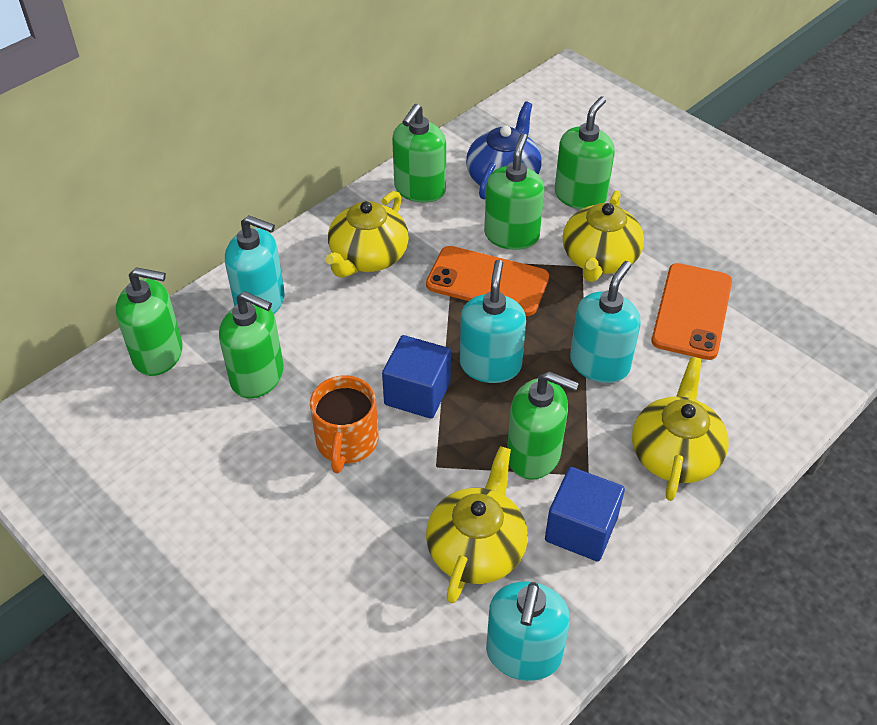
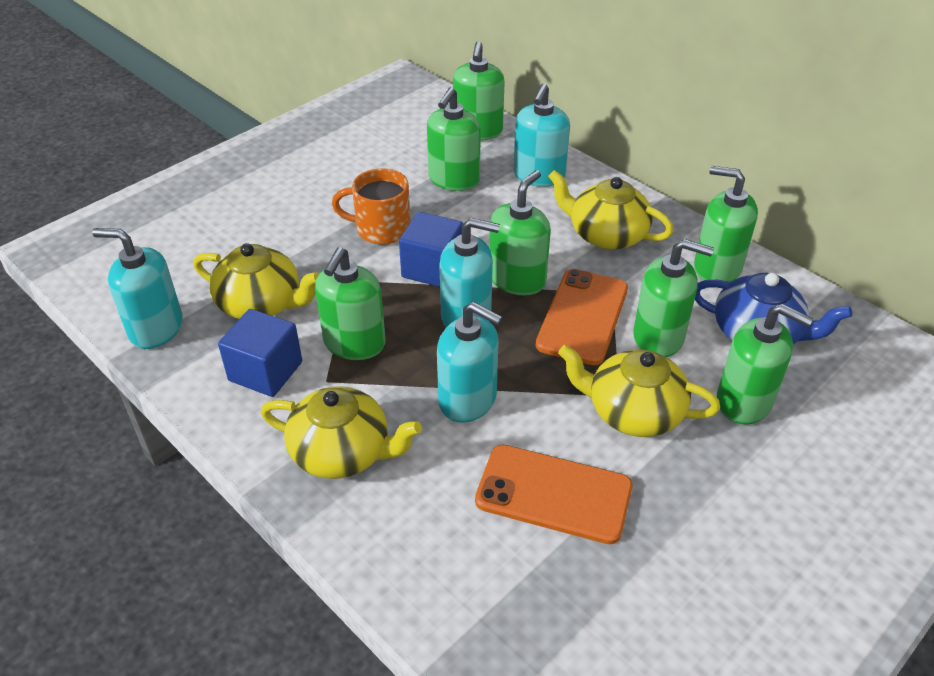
camera: 90 degrees right, 5 degrees down
none -> green soap dispenser [490,170,551,295]

